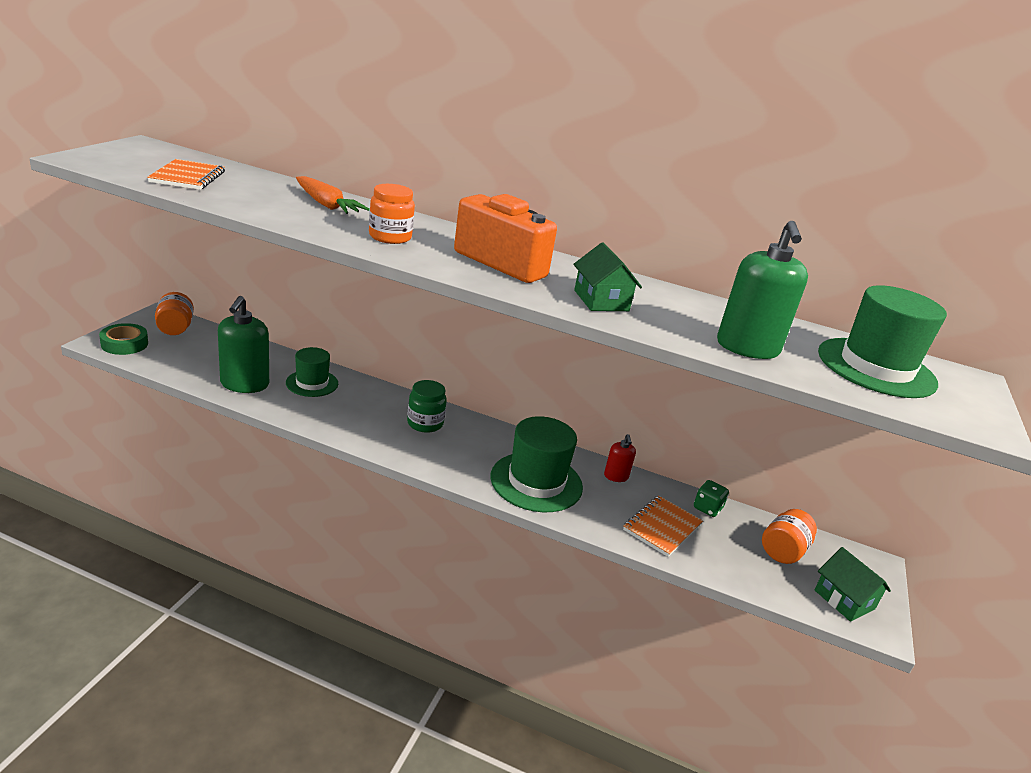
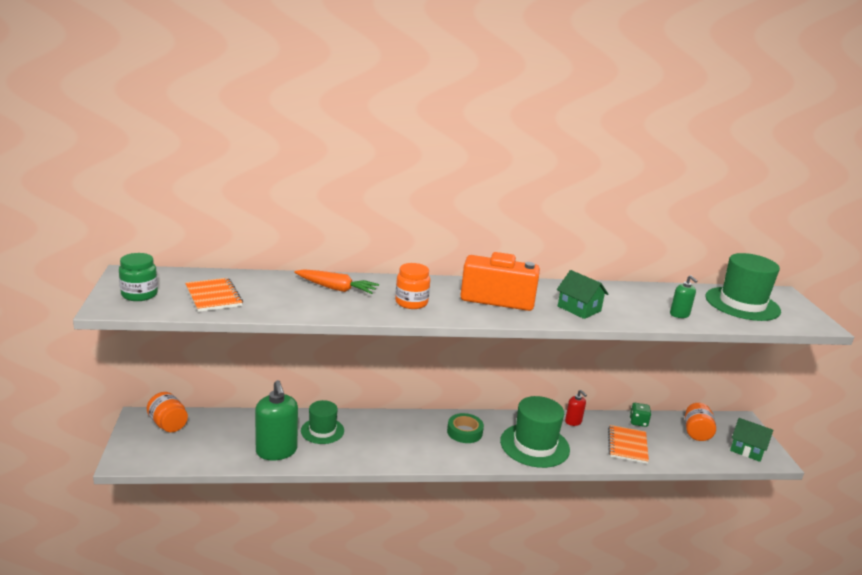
camera: 25 degrees left, 5 degrees down
green tape [99,323,148,355] -> green tape moved to [447,413,484,443]
green jar [407,380,447,433] -> green jar moved to [119,253,158,301]
green soap dispenser [717,221,808,359] -> green soap dispenser [670,275,697,318], size x0.51

